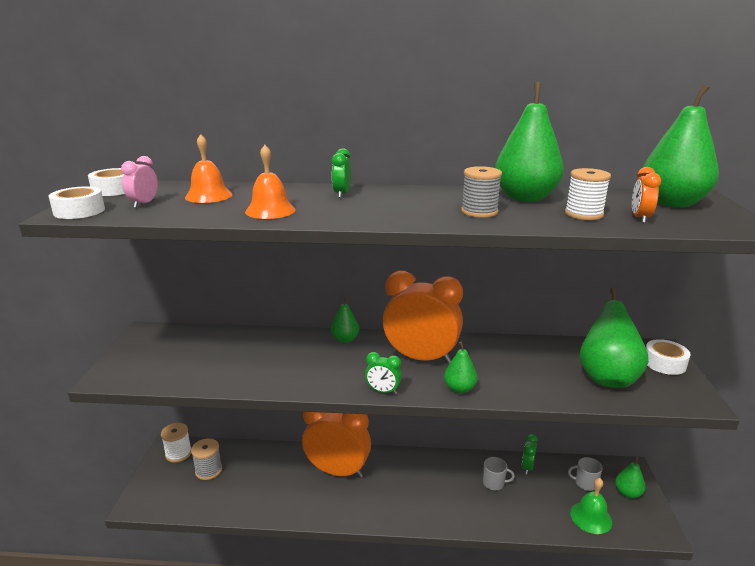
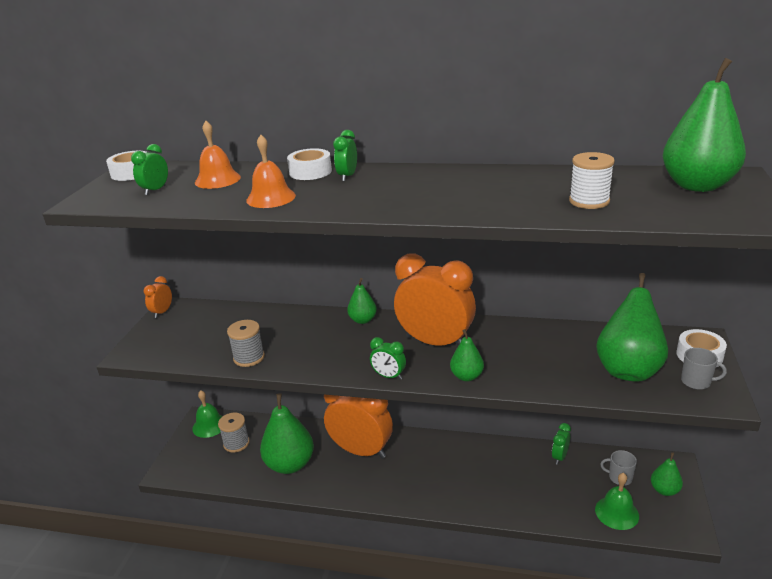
camera: 10 degrees right, 5 degrees up
white tape [48,186,105,219] -> white tape moved to [287,148,332,180]
pink clock [121,156,158,208] -> green clock [131,144,168,195]
white spool [161,423,191,462] -> green bell [192,390,223,438]
grey spool [461,166,502,218] -> grey spool moved to [227,320,265,367]
grey mug [483,457,515,490] -> grey mug moved to [681,348,727,390]
green pear [495,82,564,202] -> green pear moved to [260,393,314,474]
orange clock [632,167,661,223] -> orange clock moved to [144,276,172,318]

